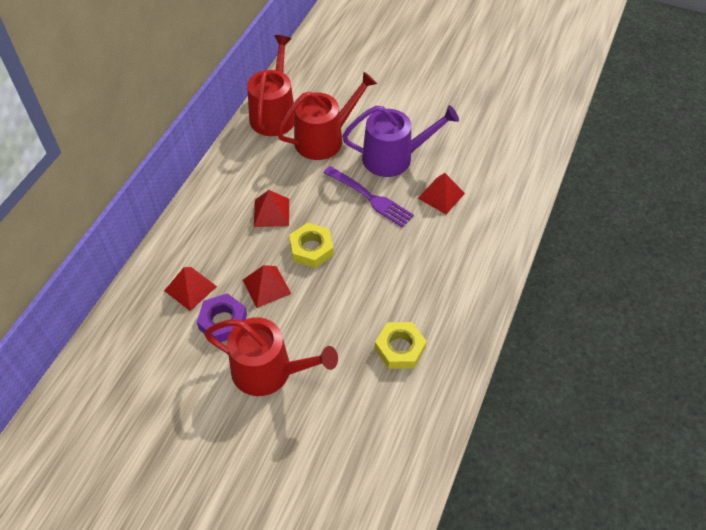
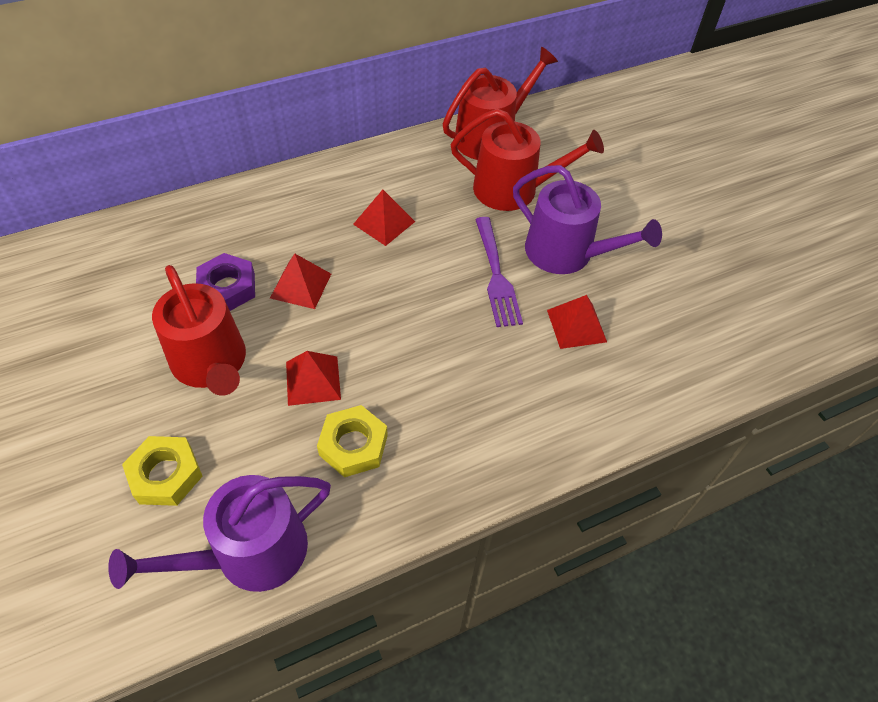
camera: 40 degrees right, 0 degrees up
red pyramid [164,267,217,311] -> red pyramid moved to [286,351,341,406]
yellow nut [289,223,334,268] -> yellow nut moved to [122,436,203,506]
none -> purple watering can [108,475,331,592]

